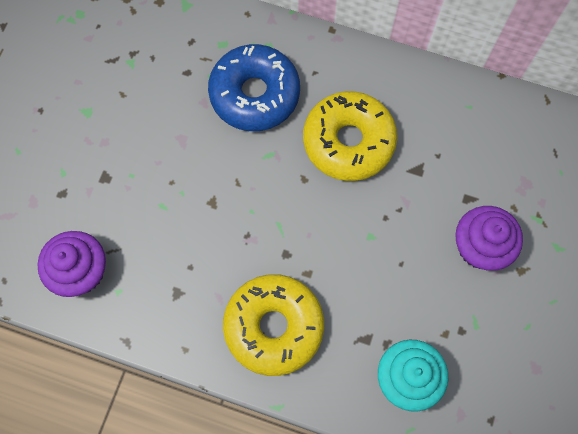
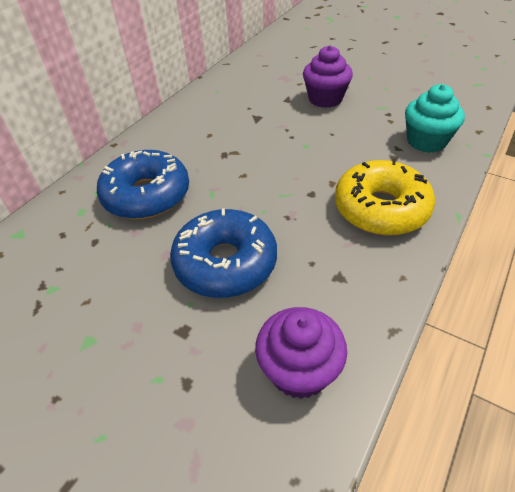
camera: 75 degrees left, 25 degrees down
yellow donut [303,91,397,181] -> none
none -> blue donut [170,209,277,298]

